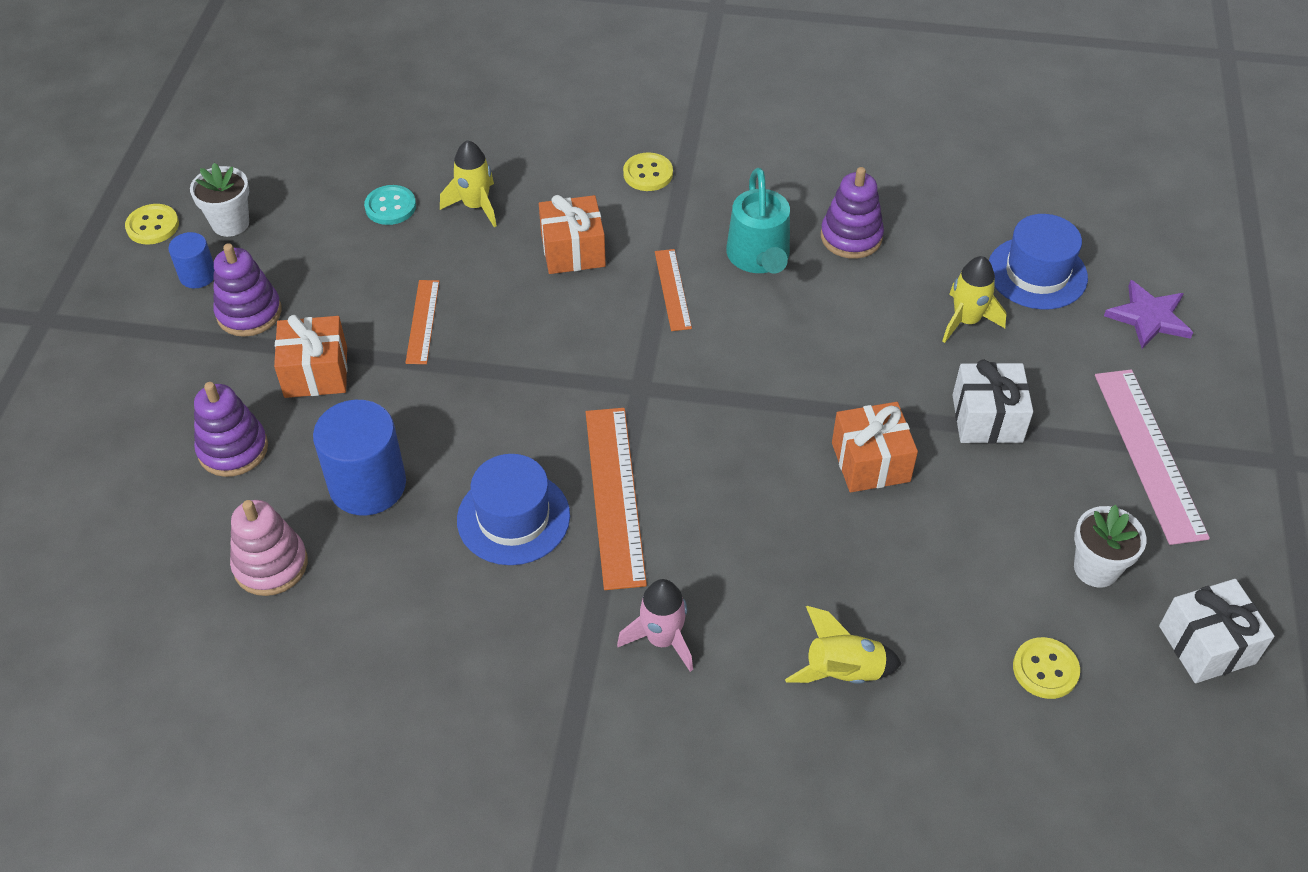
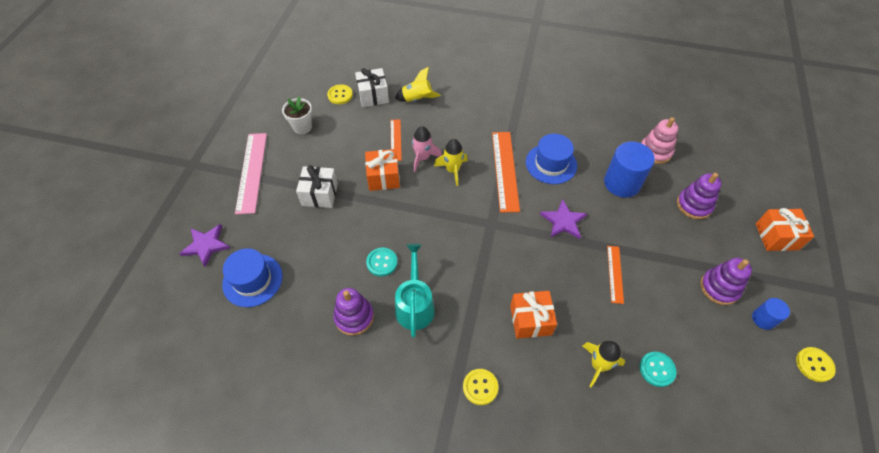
camera: 175 degrees left, 5 degrees up
white flower pot [190,163,249,237] -> none
orange gift [274,315,348,398] -> orange gift moved to [756,208,814,251]
pink rocket [617,579,693,672] -> pink rocket moved to [412,126,442,172]
orange ruler [655,249,692,331] -> orange ruler moved to [391,119,402,161]
yellow rocket [942,256,1007,343] -> yellow rocket moved to [434,139,468,186]
white gift [1159,579,1274,683] -> white gift moved to [355,68,389,107]
none -> turquoise button [366,248,397,276]
none -> purple star [540,199,587,239]

